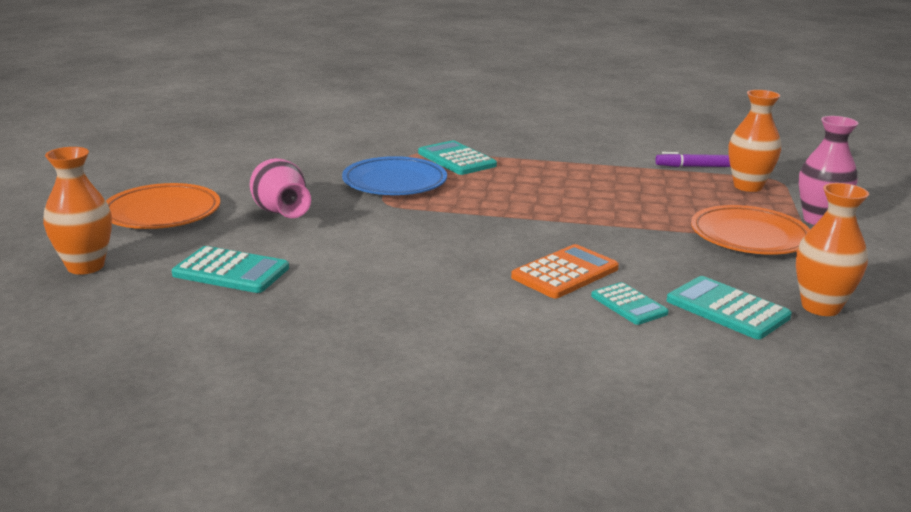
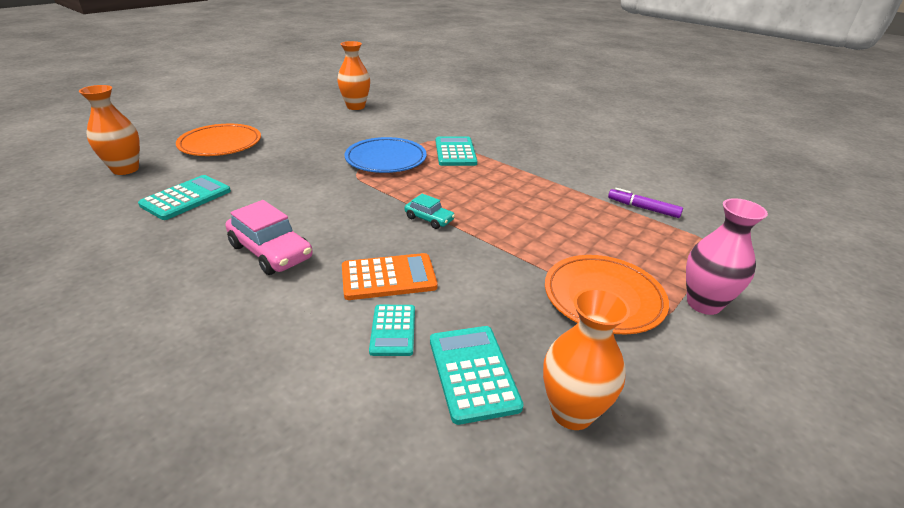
camera: 30 degrees right, 10 degrees up
turquoise calculator [172,246,289,293] -> turquoise calculator turned 105 degrees counterclockwise [138,175,231,220]
pink vase [250,158,311,218] -> none
orange vase [728,90,781,192] -> orange vase moved to [337,41,370,110]
none -> pink car [226,200,313,275]
none -> turquoise car [405,194,455,229]

